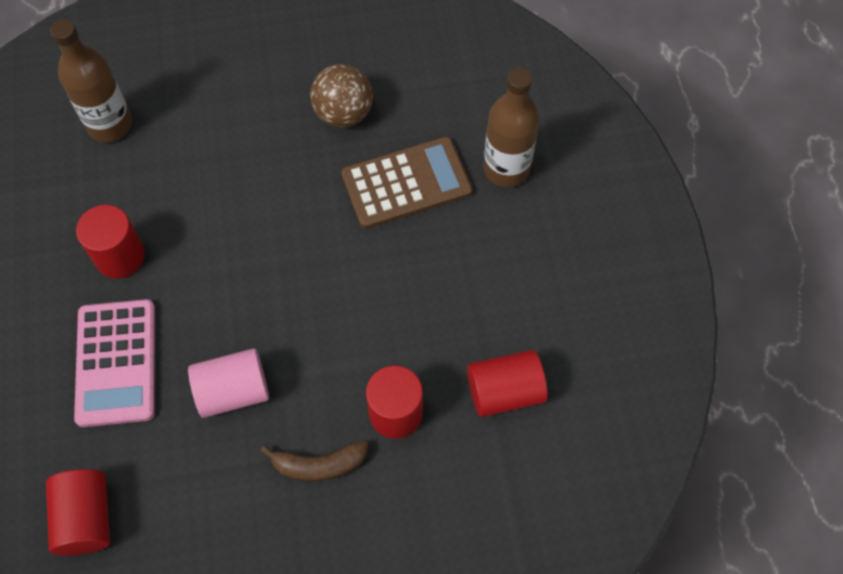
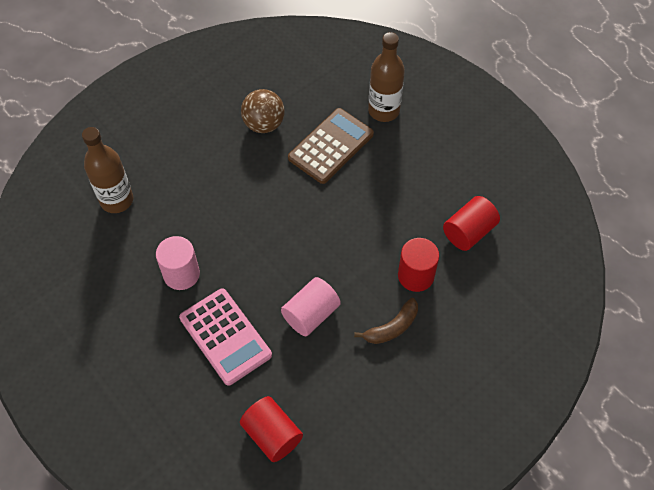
camera: 30 degrees left, 5 degrees down
red cylinder [76,205,145,278] -> pink cylinder [156,236,200,290]

